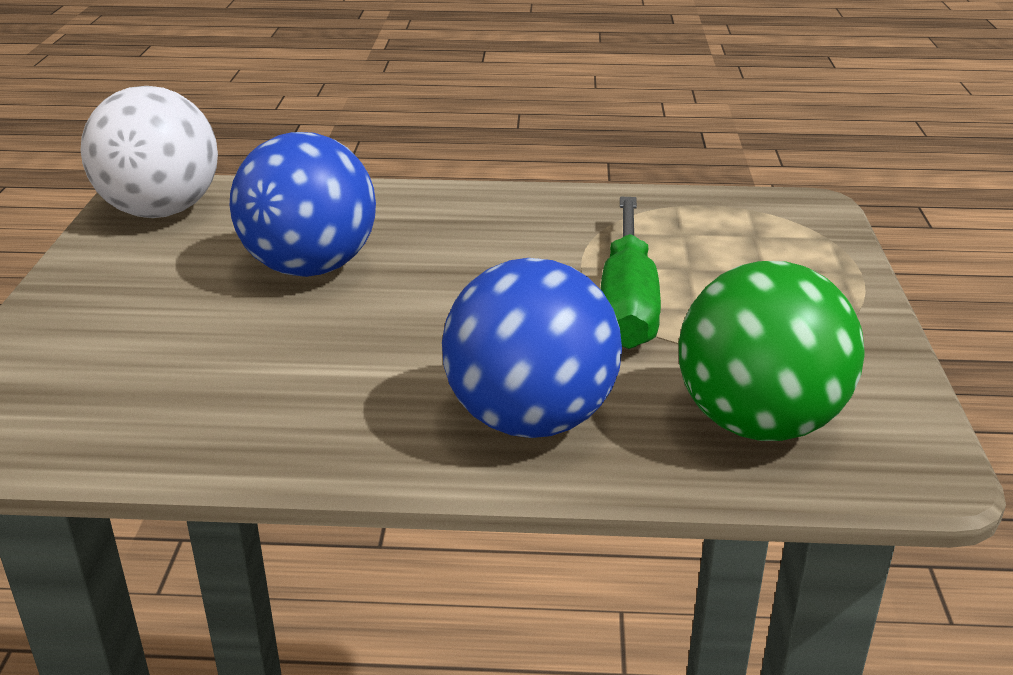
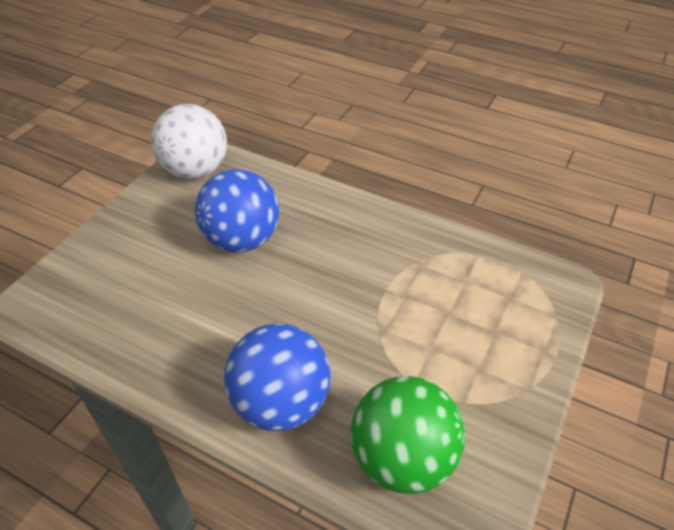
camera: 25 degrees right, 15 degrees up
green screwdriver [600,197,661,349] -> none

